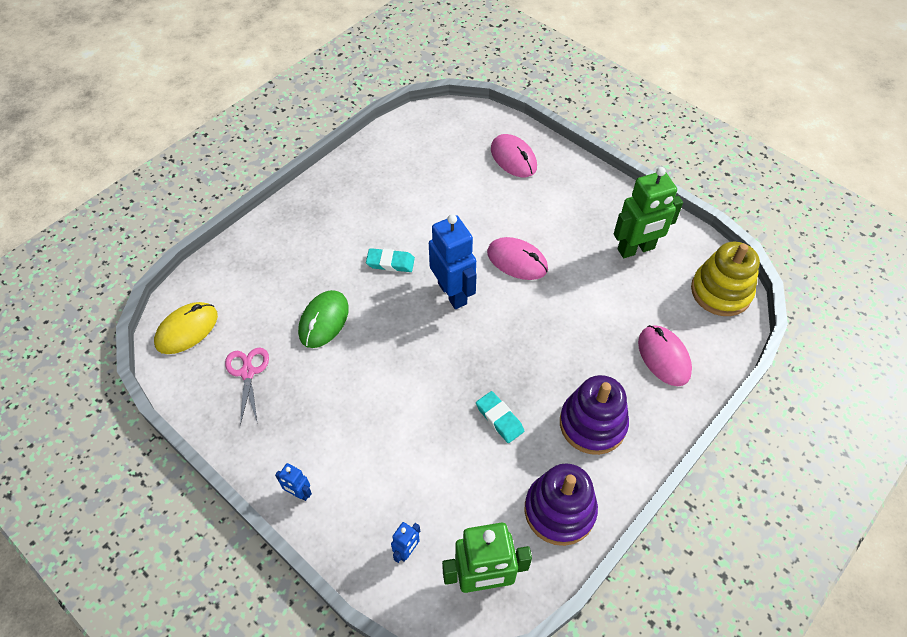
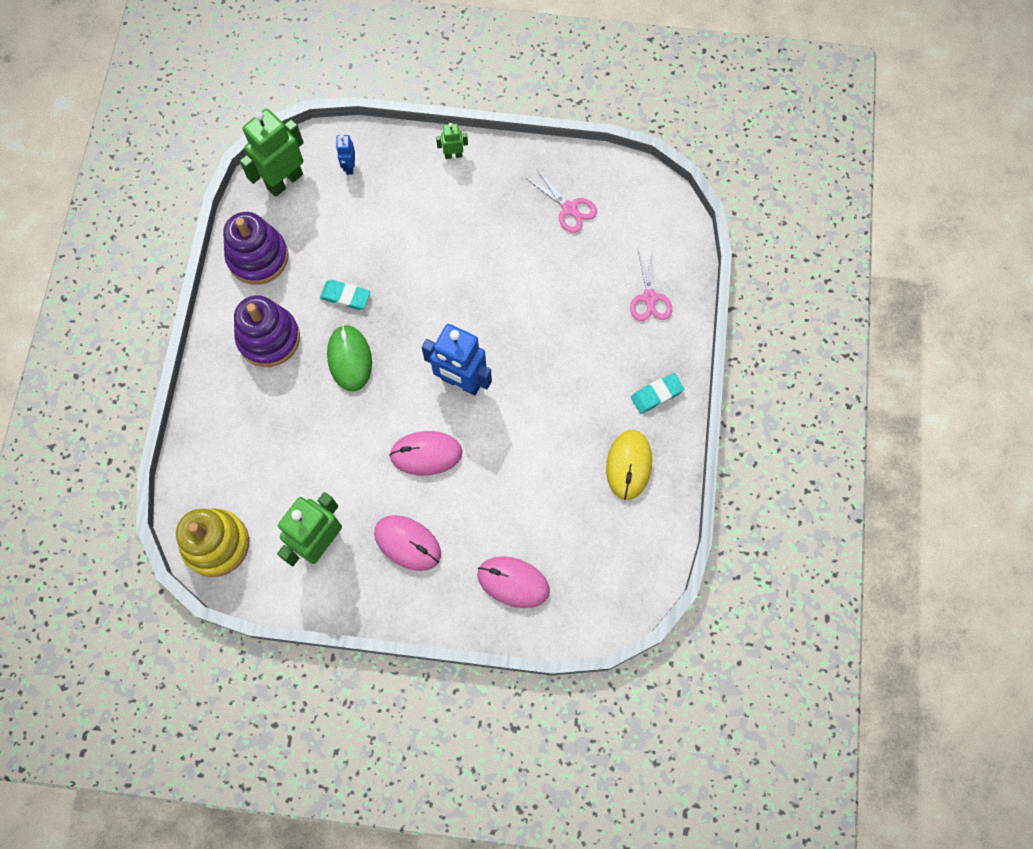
camera: 145 degrees right, 15 degrees up
yellow mouse [154,302,218,354] -> yellow mouse moved to [606,430,652,500]
blue robot [275,463,312,501] -> green robot [436,123,468,159]
green mouse [298,290,349,348] -> green mouse moved to [327,325,372,391]
turquoise eraser [366,248,415,272] -> turquoise eraser moved to [631,373,684,414]
pink mouse [638,325,692,386] -> pink mouse moved to [374,515,441,571]
none -> pink scissors [630,247,672,321]

